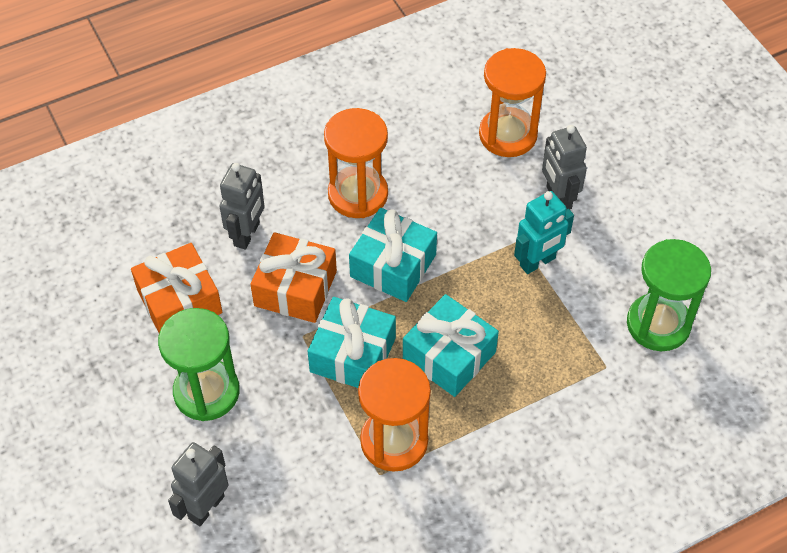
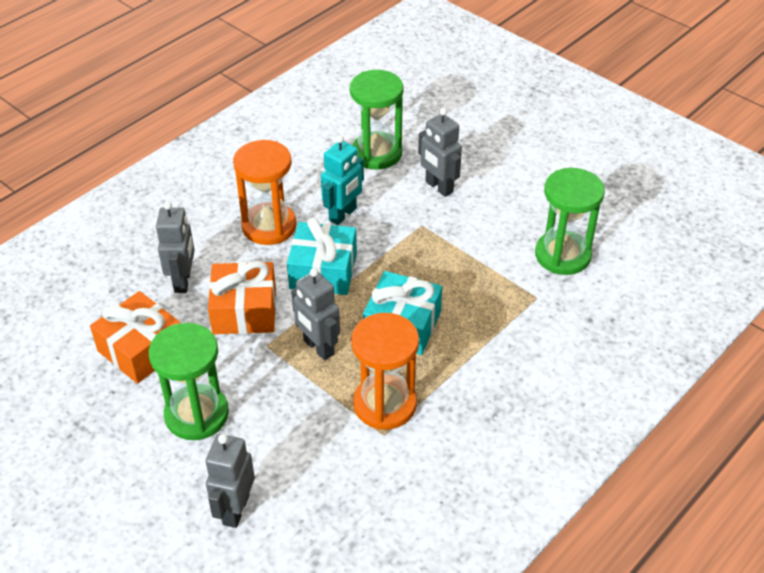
camera: 20 degrees left, 10 degrees down
turquoise gift [308,297,396,388] -> grey robot [291,268,340,360]
orange hourglass [479,48,546,157] -> green hourglass [350,70,403,170]
turquoise robot [514,191,574,274] -> turquoise robot moved to [321,135,364,225]

